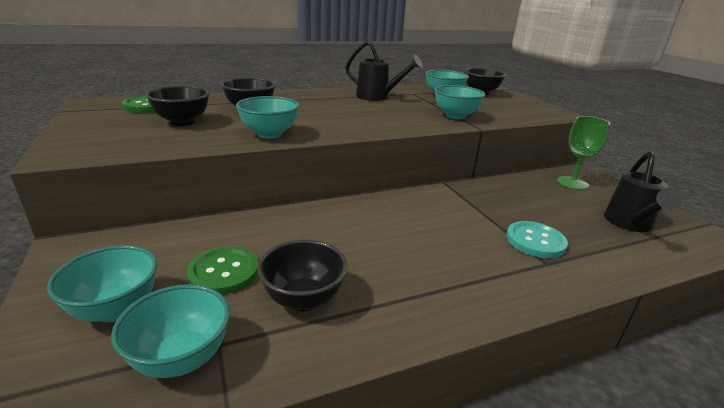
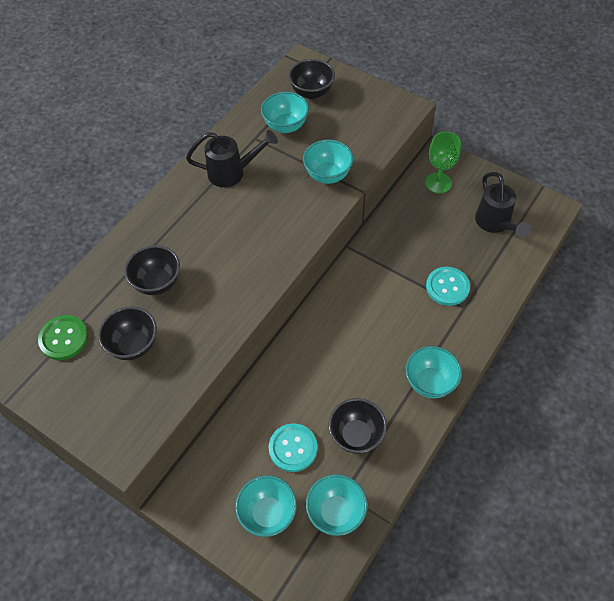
camera: 30 degrees left, 30 degrees up
green button [186,246,258,295] -> turquoise button [268,423,317,472]
turquoise bowl [236,96,299,139] -> turquoise bowl moved to [405,346,462,398]

